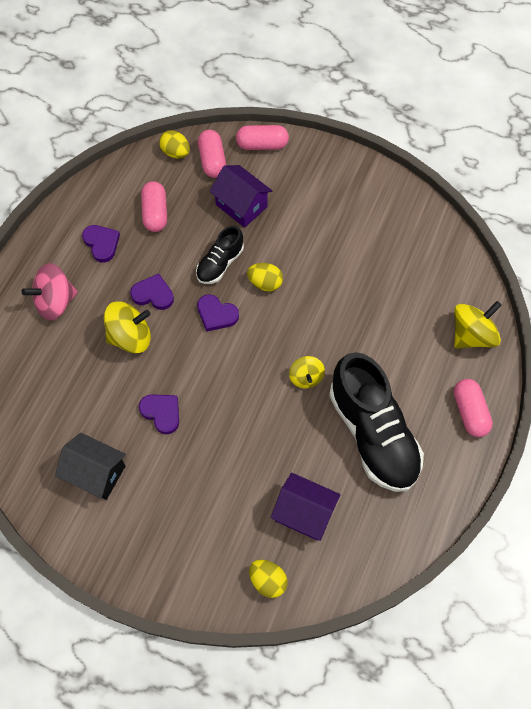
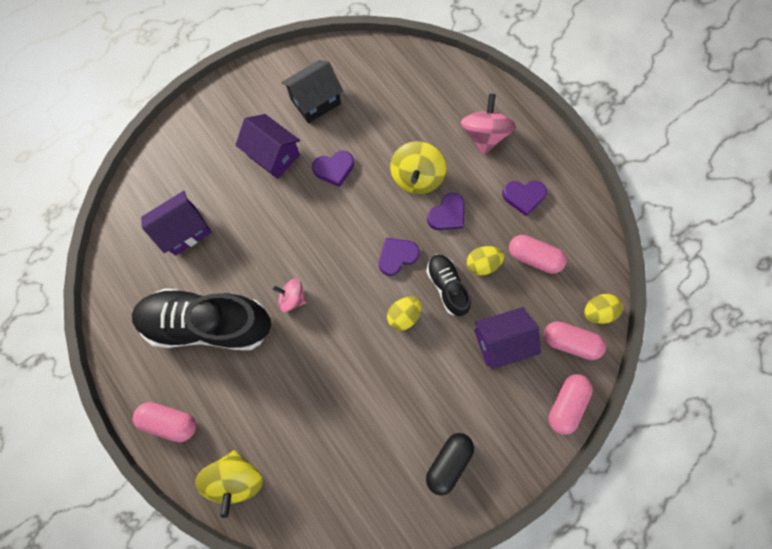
camera: 120 degrees right, 10 degrees up
yellow egg [249,560,288,598] -> yellow egg moved to [467,246,504,276]
yellow spinning top [289,356,325,388] -> pink spinning top [273,279,307,312]
none -> purple house [235,114,300,179]
none -> black capsule [426,433,474,496]

